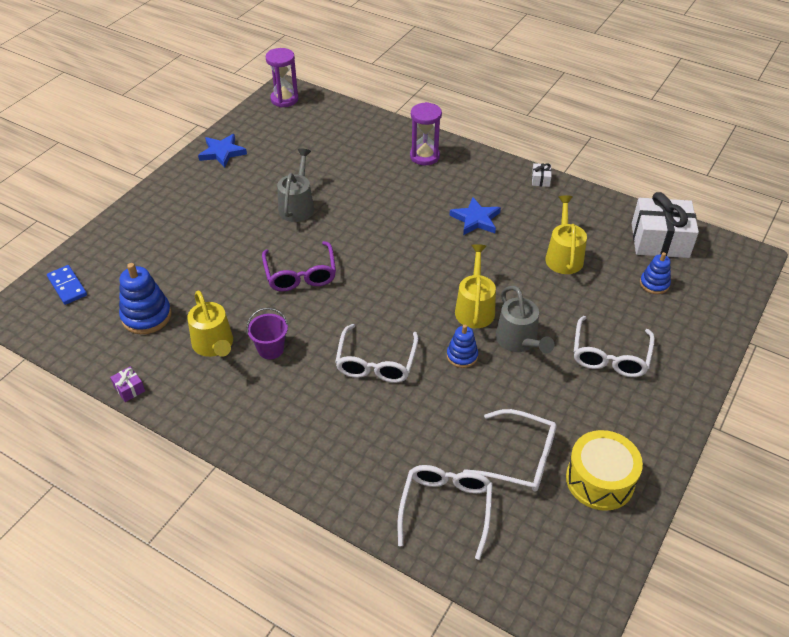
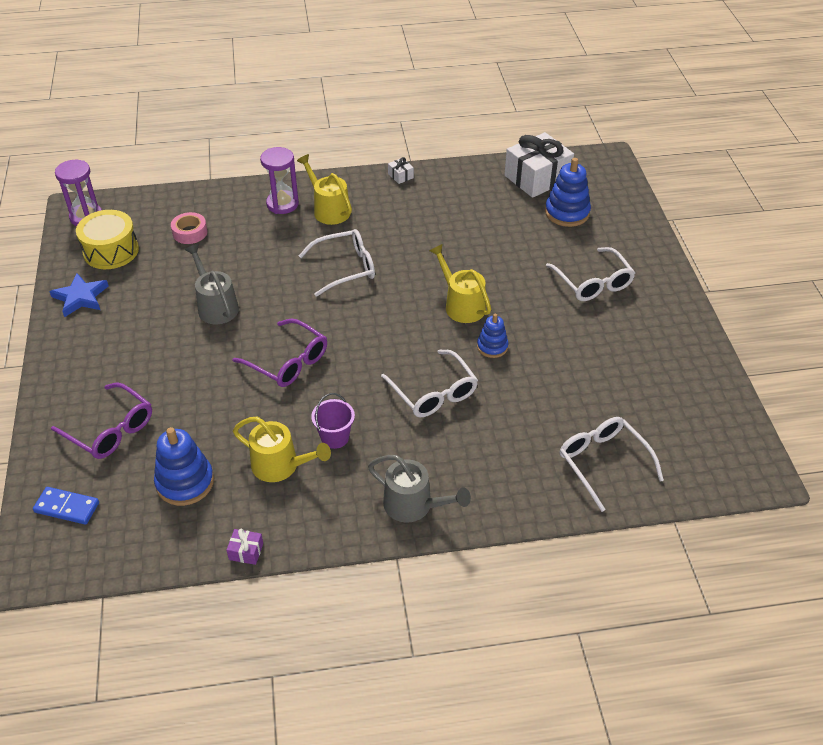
camera: 40 degrees left, 0 degrees up
blue star [450,197,501,235] -> none
white glasses [463,409,557,492] -> white glasses moved to [298,229,375,297]
grey watering can [496,286,554,353] -> grey watering can moved to [368,455,471,523]
yellow watering can [545,195,587,274] -> yellow watering can moved to [297,154,352,225]
yellow drum [566,430,643,511] -> yellow drum moved to [76,210,139,269]
blue stacking toy [640,252,671,294] -> blue stacking toy [545,158,591,227], size x1.64
none -> purple glasses [51,382,152,459]
none -> pink tape [171,212,207,244]

